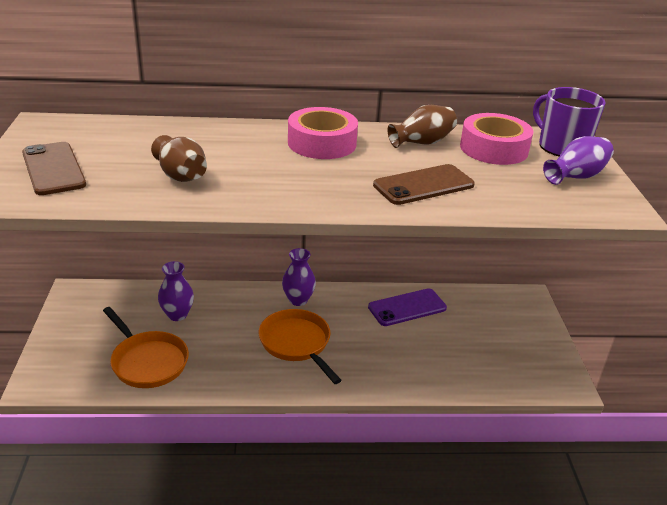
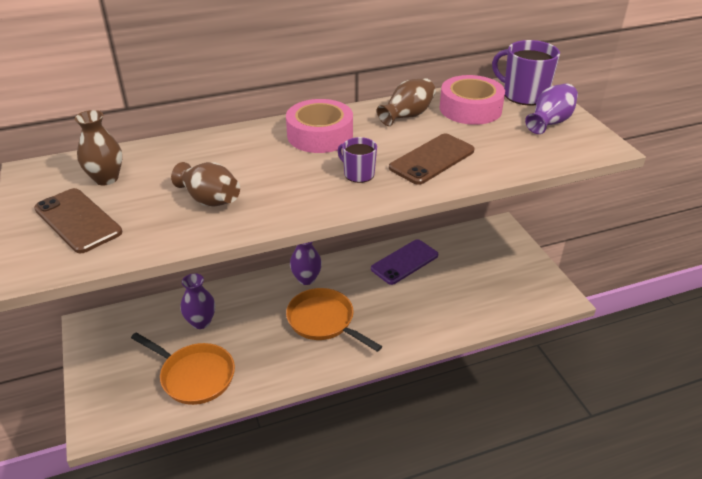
camera: 15 degrees left, 5 degrees up
none -> brown vase [75,110,122,185]
none -> purple mug [338,137,377,183]

